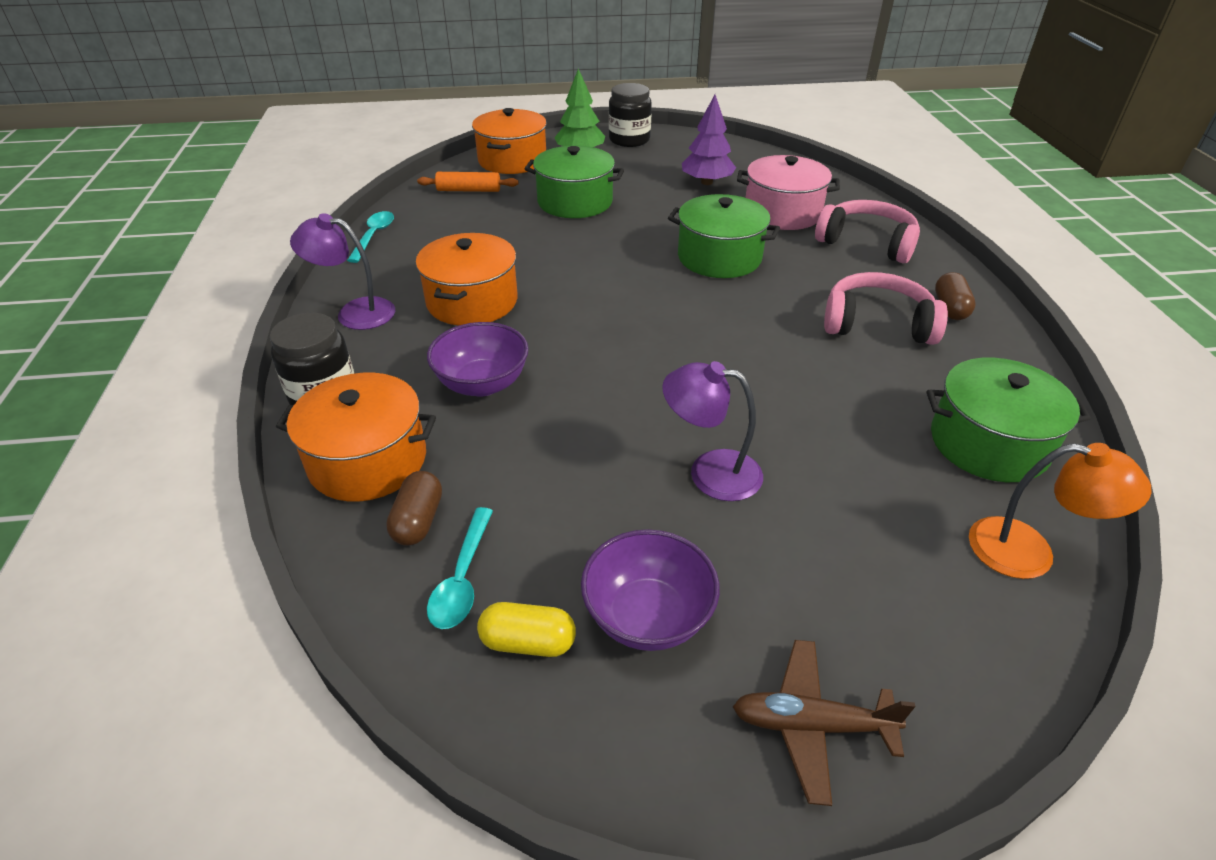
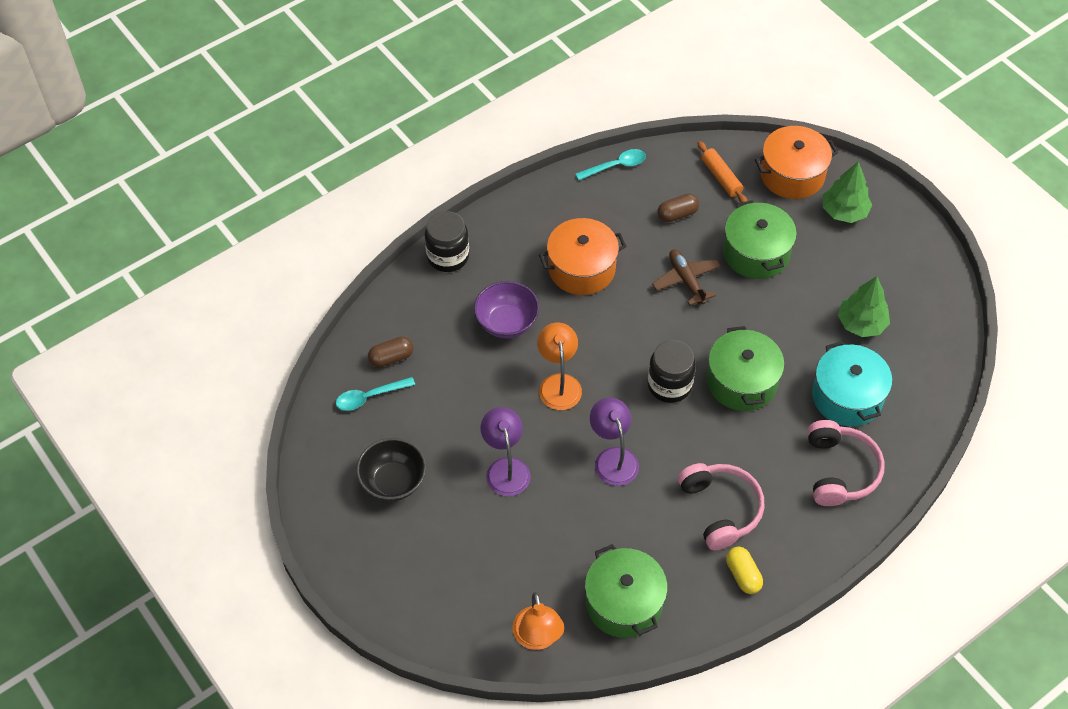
camera: 60 degrees right, 15 degrees up
orange pot [276,373,436,502] -> none
purple lamp [290,213,395,330] -> purple lamp moved to [590,398,639,486]
yellow capsule [477,602,576,657] -> yellow capsule moved to [726,547,763,594]
purple bowl [581,529,720,651] -> black bowl [356,438,426,501]
black jar [609,83,652,147] -> black jar moved to [648,340,696,403]
purple tree [682,95,736,185] -> green tree [838,276,890,337]
brown plane [733,640,915,806] -> brown plane moved to [652,249,721,306]
pink pot [737,155,840,230] -> turquoise pot [812,341,892,426]
brown capsule [935,272,976,320] -> brown capsule moved to [658,194,699,222]
none -> orange lamp [537,323,582,410]

